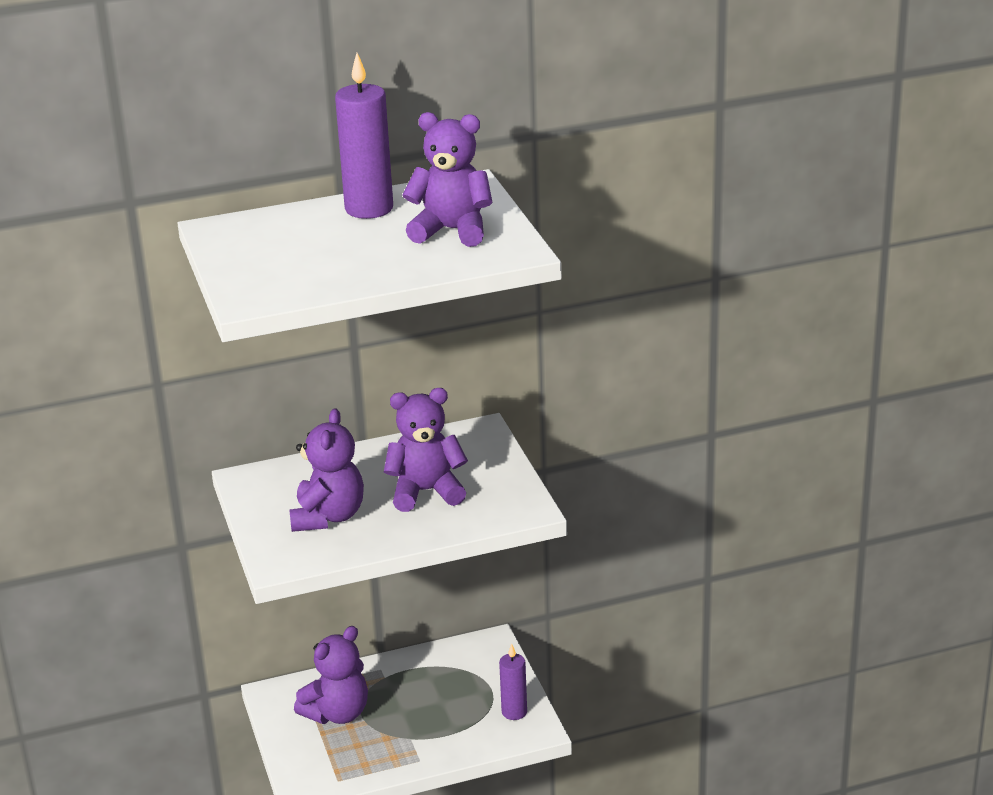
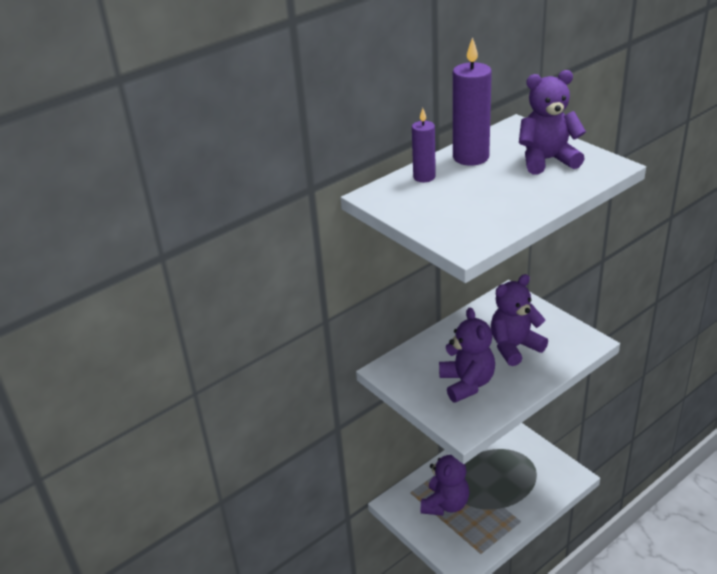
camera: 20 degrees left, 5 degrees up
purple candle [499,644,527,720] -> purple candle moved to [412,108,436,182]

